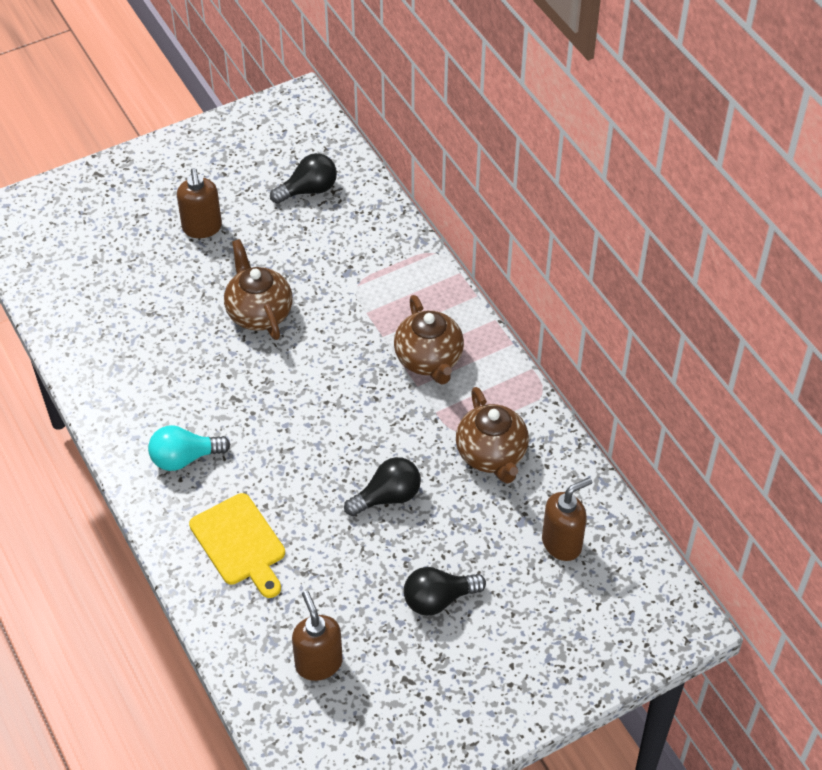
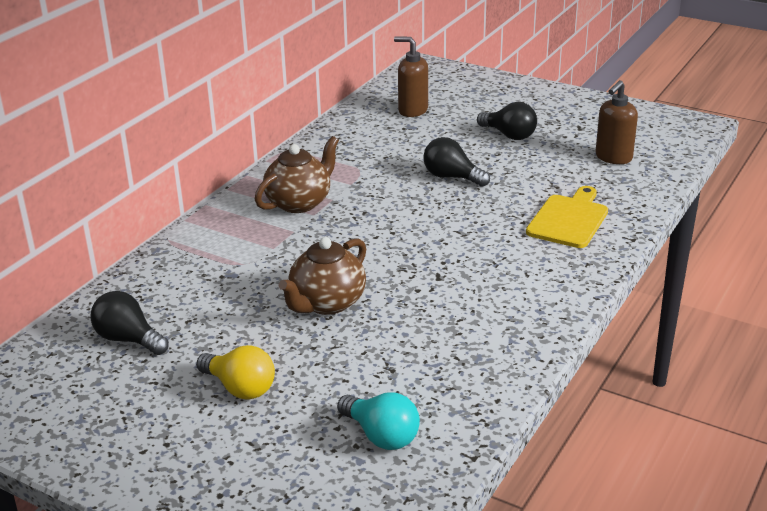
camera: 120 degrees left, 20 degrees down
turquoise light bulb [148,425,230,471] -> turquoise light bulb moved to [337,392,420,450]
brown soap dispenser [177,168,222,238] -> yellow light bulb [196,345,275,399]
brown teapot [456,387,529,483] -> none

